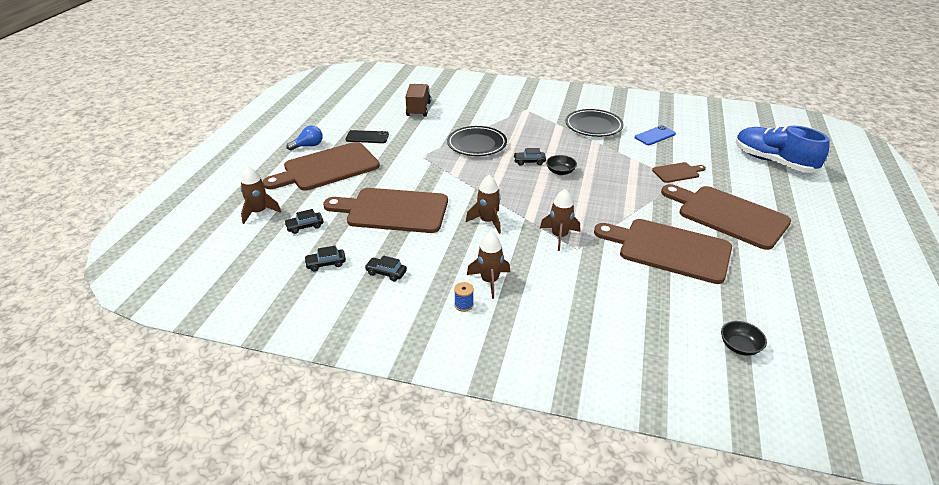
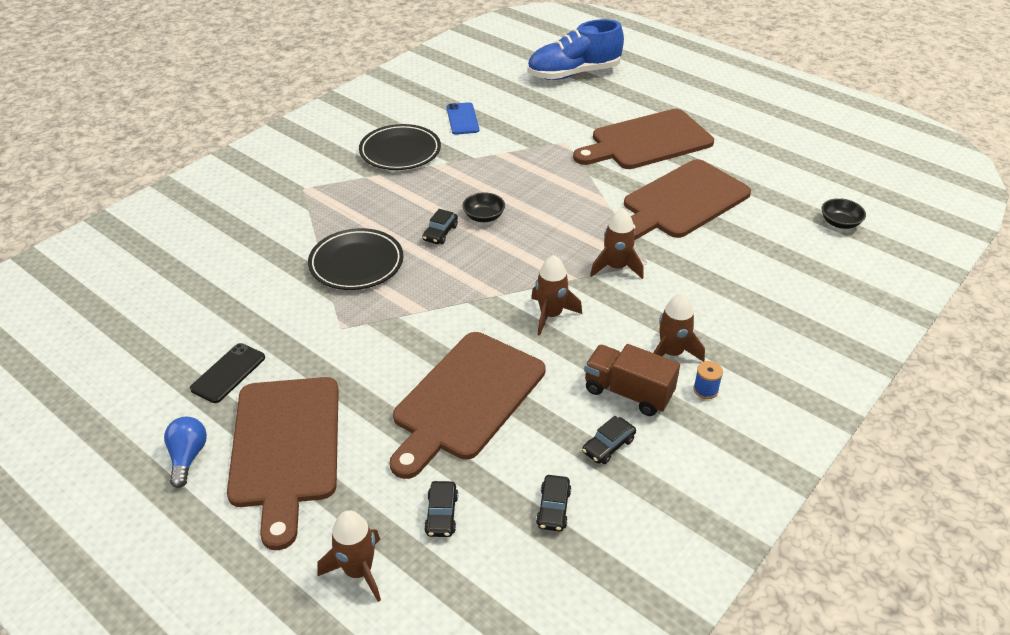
camera: 65 degrees left, 5 degrees up
brown truck [405,84,431,117] -> brown truck moved to [584,344,680,416]
brown cutting board [652,162,706,183] -> none

